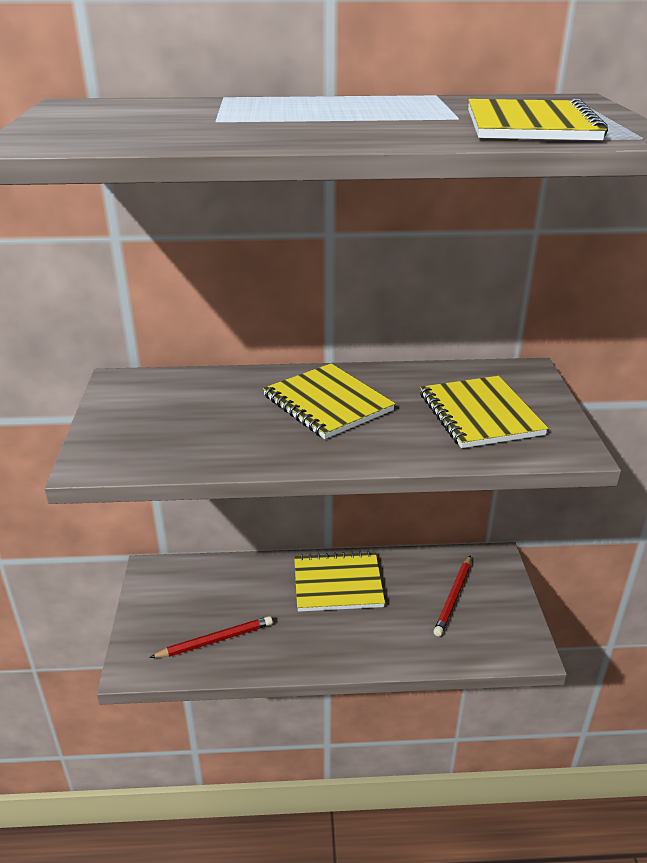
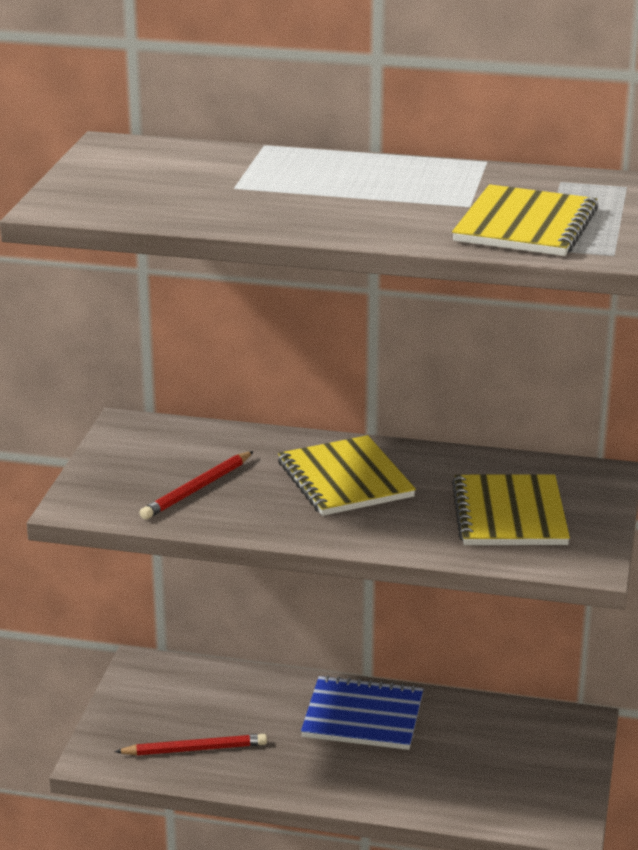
camera: 15 degrees right, 5 degrees down
yellow notebook [294,551,385,612] -> blue notebook [301,675,423,750]
red pencil [433,555,471,636] -> red pencil moved to [140,451,254,520]

